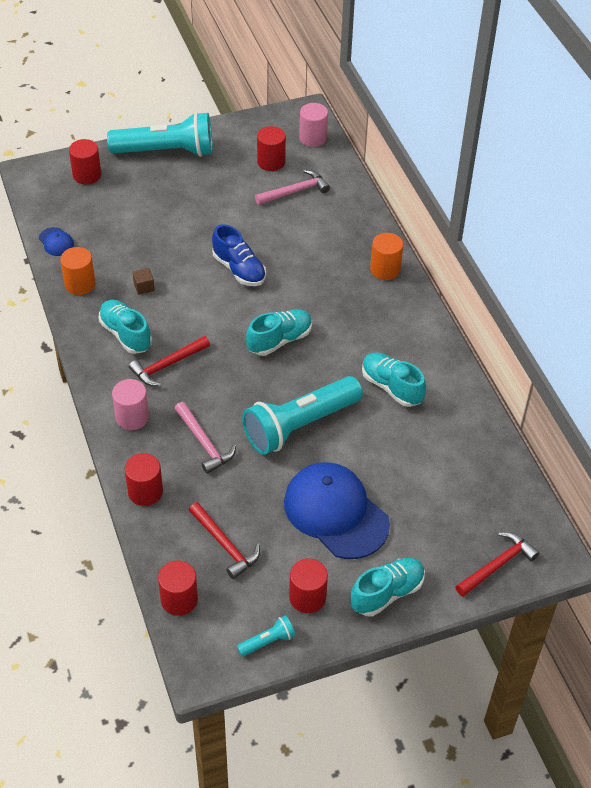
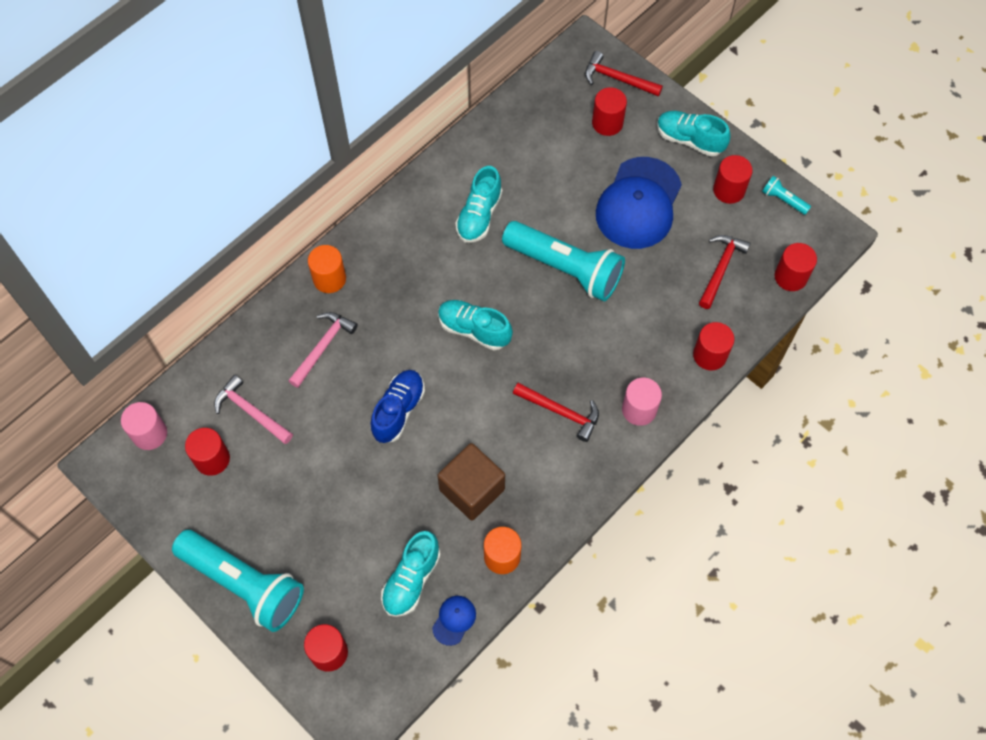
camera: 115 degrees left, 15 degrees up
turquoise shoe [98,300,152,354] -> turquoise shoe moved to [381,531,440,617]
turquoise flashlight [107,112,213,157] -> turquoise flashlight turned 150 degrees clockwise [172,530,304,632]
brown cube [133,268,155,295] -> brown cube [437,443,505,520], size x2.37
pink hammer [174,402,236,474] -> pink hammer moved to [288,312,358,388]
none -> red cylinder [592,87,627,136]

